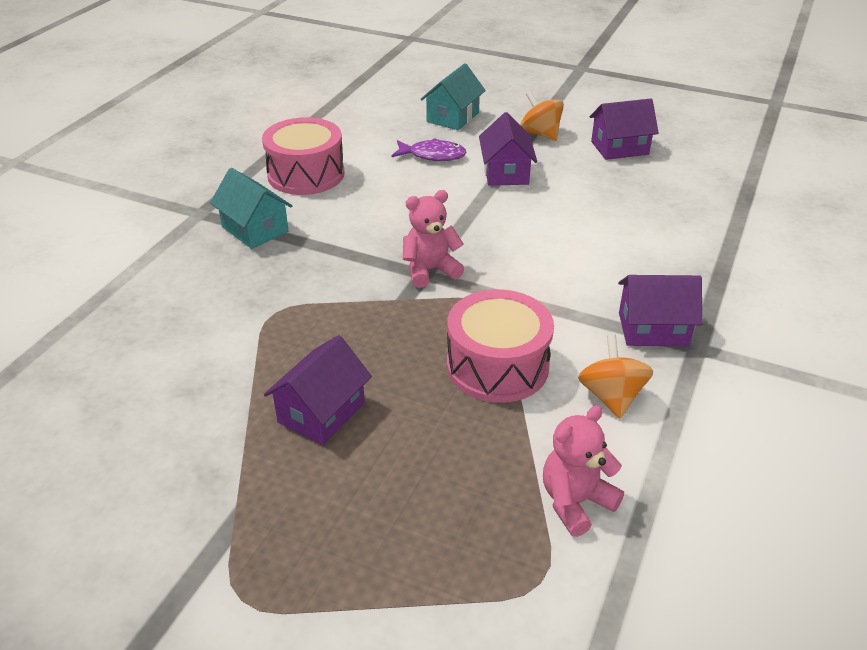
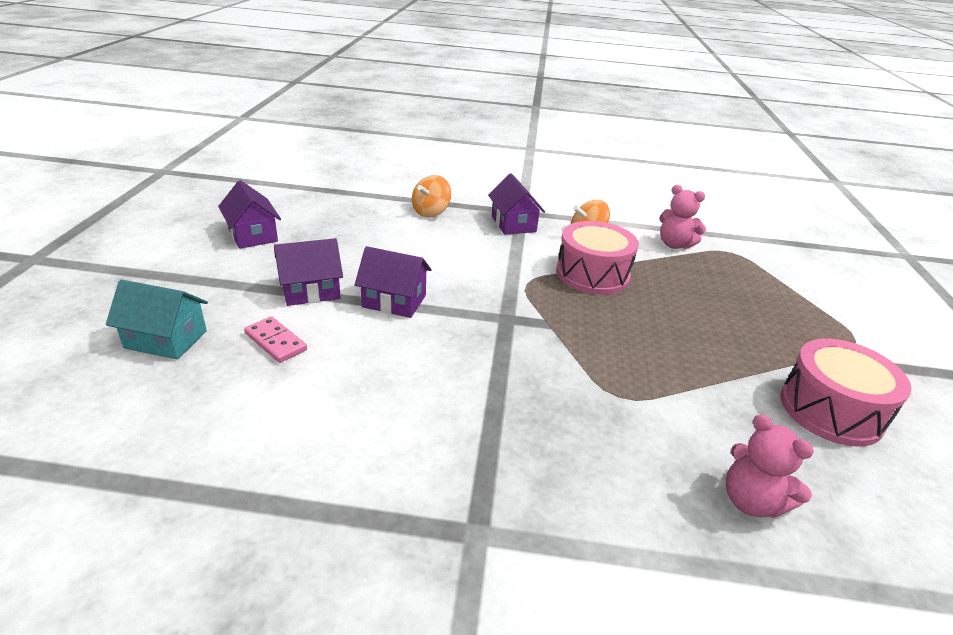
camera: 110 degrees left, 5 degrees down
turquoise house [210,168,292,249] -> none
pink drum [262,117,344,195] -> pink drum moved to [780,338,911,447]
purple house [264,335,372,445] -> purple house moved to [355,246,431,318]
purple fish [392,138,467,161] -> pink domino [244,316,307,363]
pink teddy bear [403,190,464,288] -> pink teddy bear moved to [726,414,814,518]
orange spinning top [520,91,564,141] -> orange spinning top moved to [412,175,451,217]

